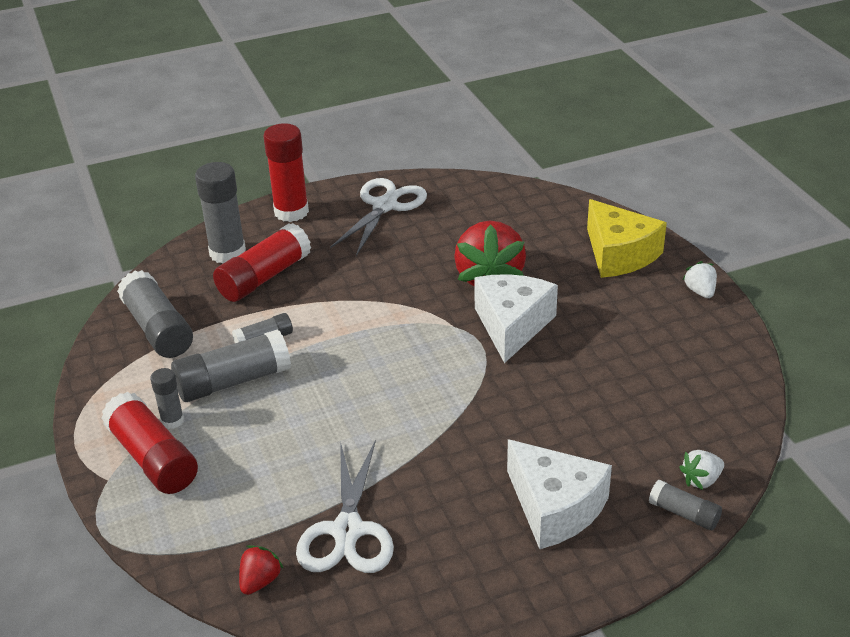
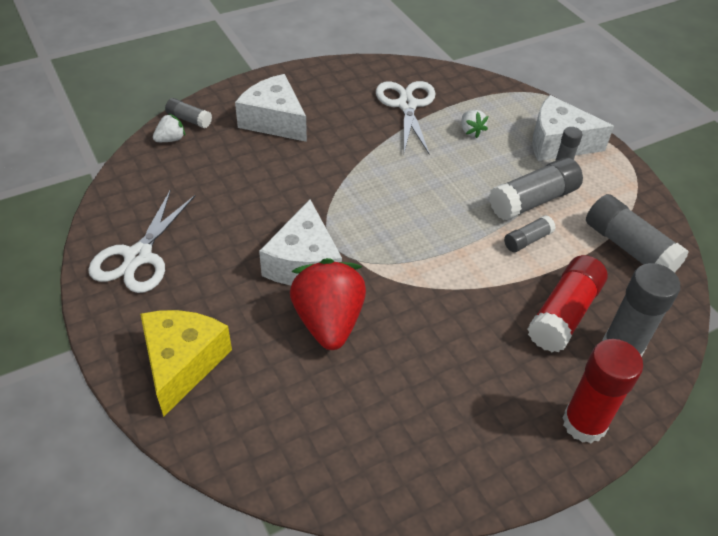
camera: 170 degrees right, 10 degrees up
red glue stick [101,392,198,494] -> white cheese [532,95,614,161]
red strawberry [239,545,284,595] -> none
white scissors [330,178,427,256] -> white scissors moved to [88,189,196,293]
yellow cheese [587,199,667,278] -> yellow cheese turned 45 degrees clockwise [140,310,232,417]
white strawberry [682,261,717,298] -> white strawberry moved to [461,110,488,138]

